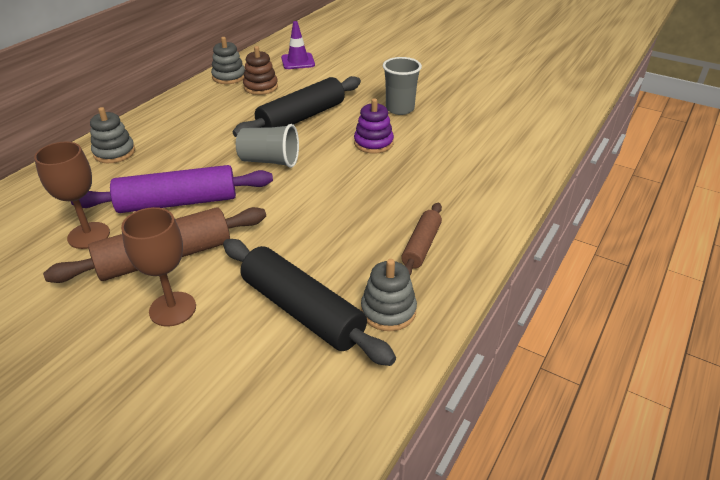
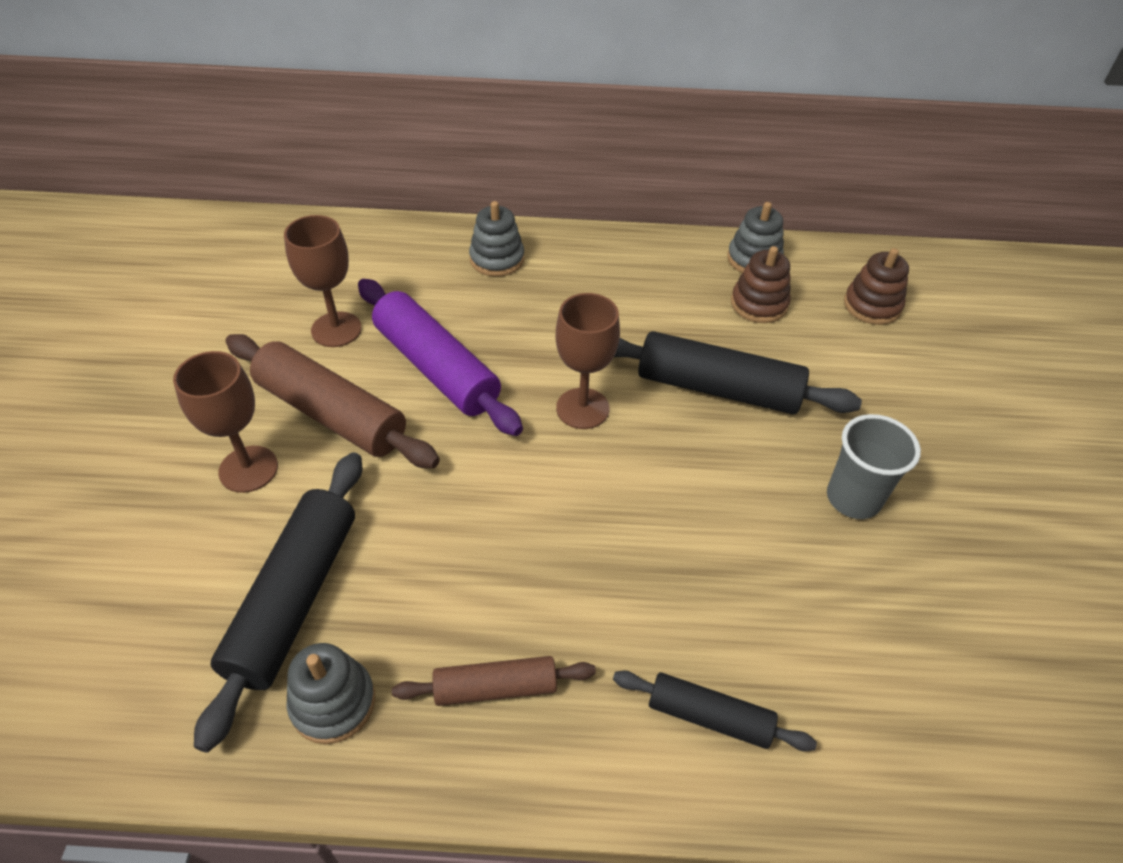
camera: 60 degrees right, 10 degrees up
grey cup [236,124,299,168] -> brown goblet [555,293,620,429]
purple traffic cone [281,21,315,69] -> brown stacking toy [844,248,909,325]
purple stacking toy [354,98,394,154] -> none
none -> black rolling pin [613,671,817,751]

